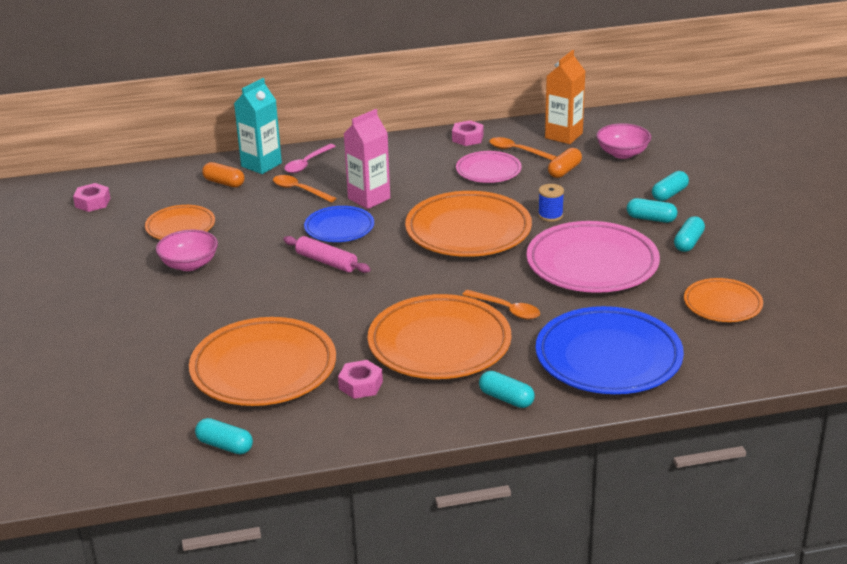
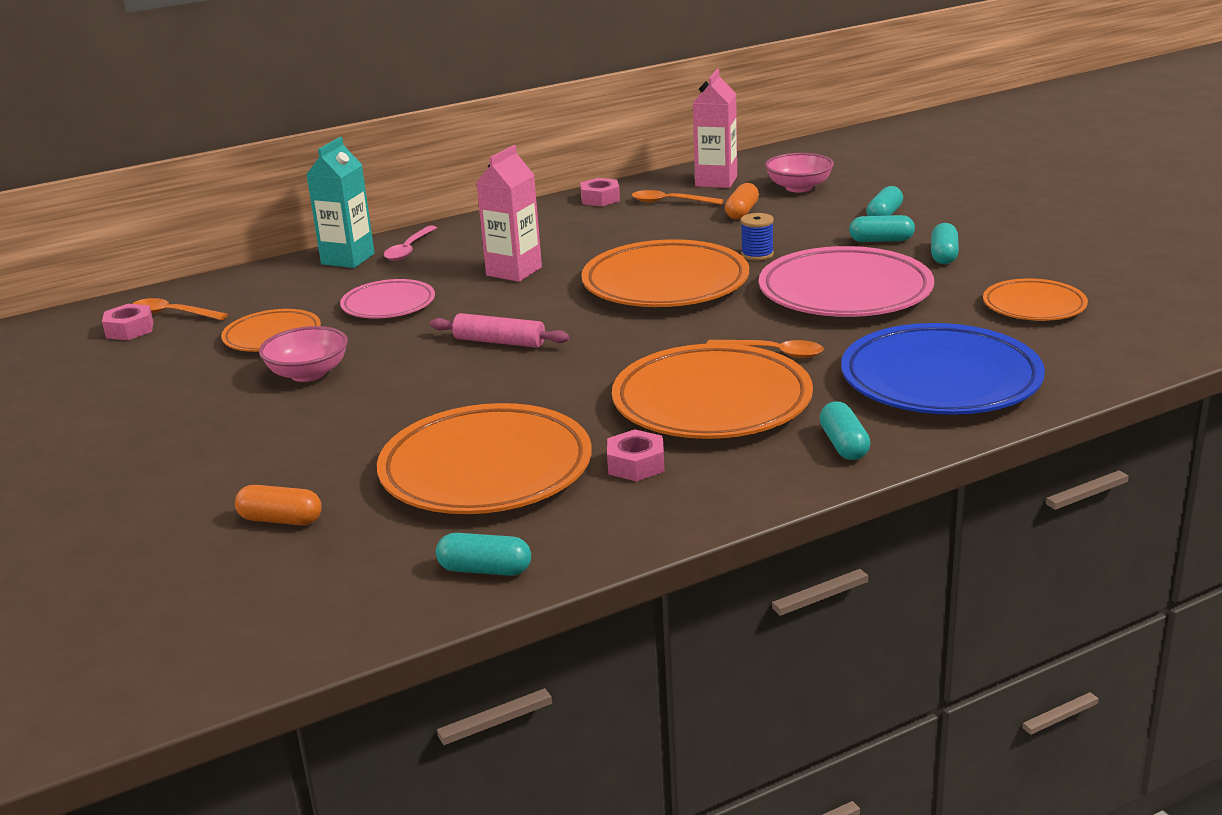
camera: 15 degrees left, 5 degrees down
orange capsule [202,162,245,187] -> orange capsule moved to [235,485,322,525]
orange spoon [273,175,336,202] -> orange spoon moved to [133,298,228,320]
blue plate [304,206,374,242] -> none
pink plate [456,151,522,183] -> pink plate moved to [340,279,435,319]
turquoise capsule [479,371,535,408] -> turquoise capsule turned 60 degrees clockwise [819,402,870,460]
orange carton [545,50,586,144] -> pink carton [693,69,737,188]

